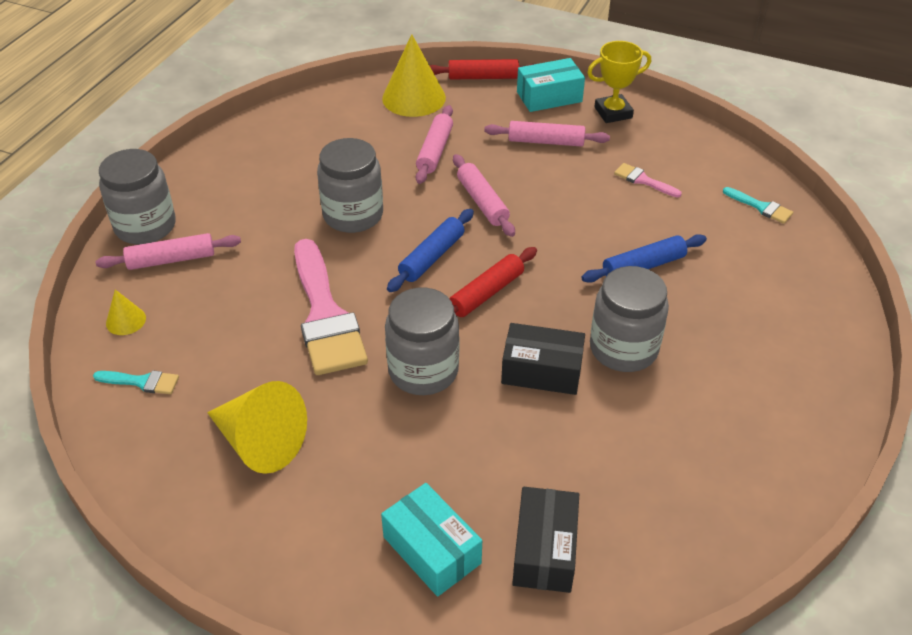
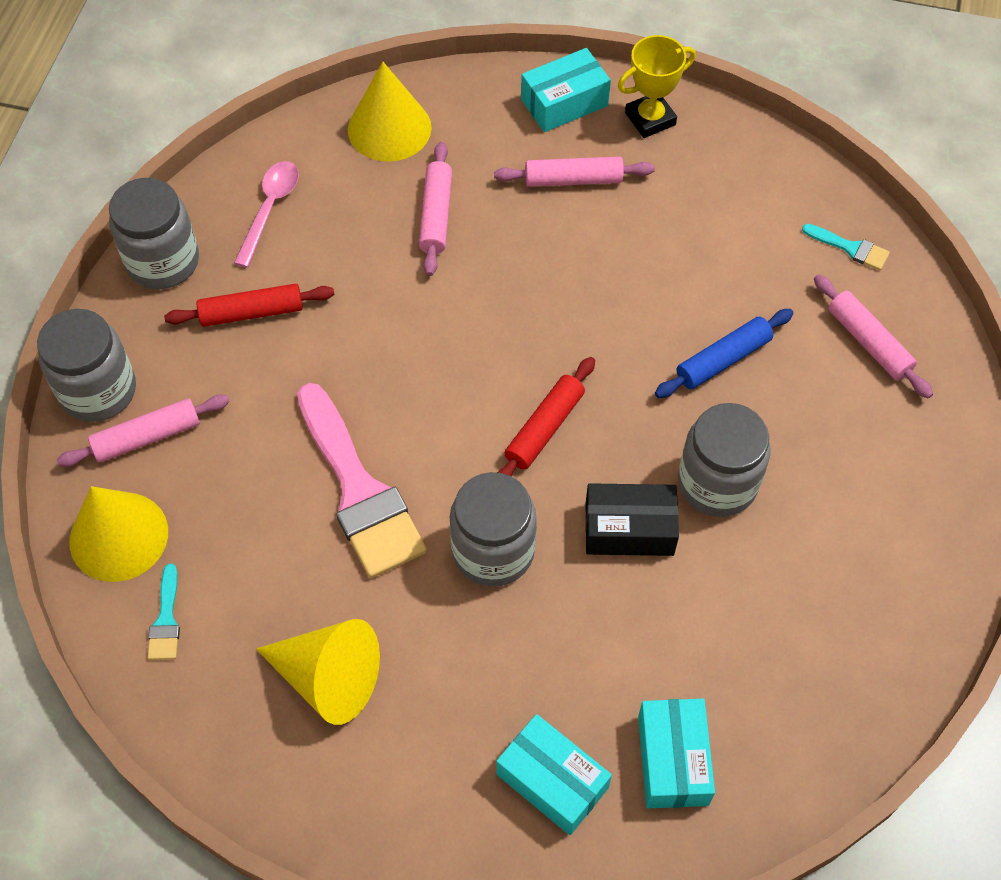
camera: 10 degrees left, 15 degrees up
turquoise brush [93,370,179,394] -> turquoise brush turned 90 degrees clockwise [147,564,180,660]
yellow cone [106,289,146,335] -> yellow cone [69,486,168,582], size x2.05
grey jar [317,138,383,233] -> grey jar moved to [109,178,199,289]
blue rolling pin [387,209,474,292] -> none
red rolling pin [430,59,534,79] -> red rolling pin moved to [164,284,334,327]
pink rolling pin [453,154,515,237] -> pink rolling pin moved to [814,274,933,399]
black box [512,487,579,593] -> turquoise box [638,699,715,808]
pink brush [614,163,682,197] -> none
none -> pink spoon [234,161,299,268]

